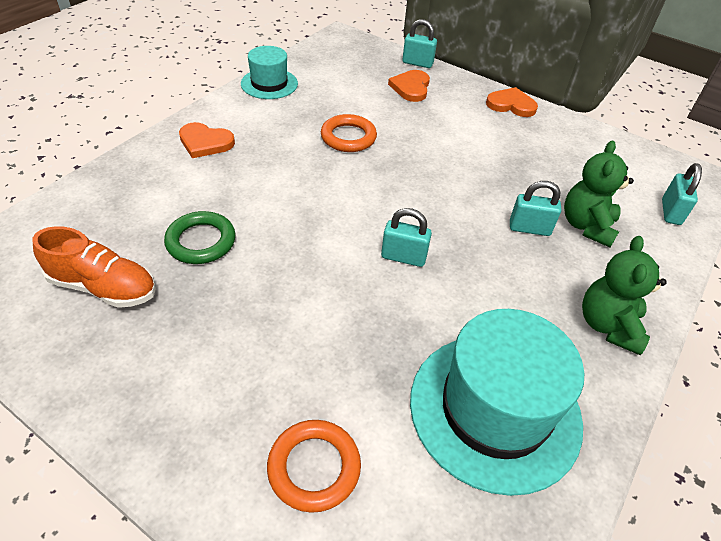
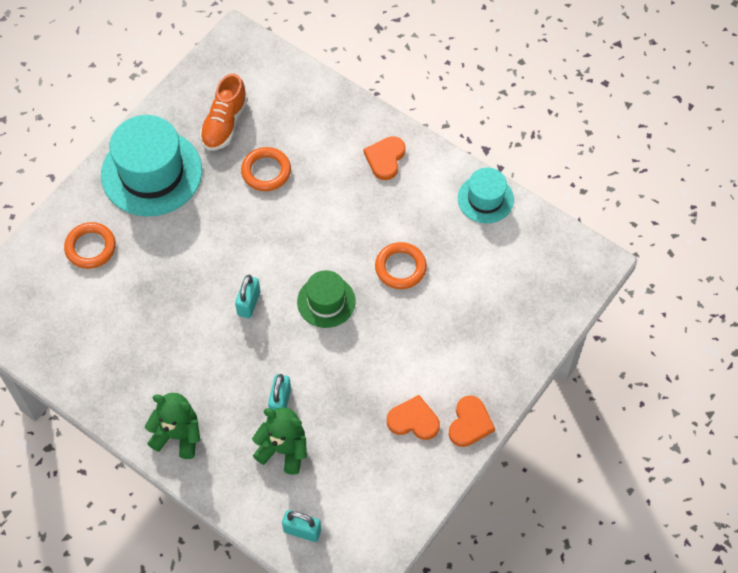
camera: 95 degrees right, 15 degrees up
green ring [164,211,235,264] -> orange ring [241,147,291,191]
orange heart [388,70,430,102] -> orange heart moved to [387,395,440,440]
turquoise padlock [402,19,437,68] -> none
turquoise hat [410,309,584,496] -> turquoise hat moved to [101,115,202,216]
none -> green hat [297,270,356,328]

